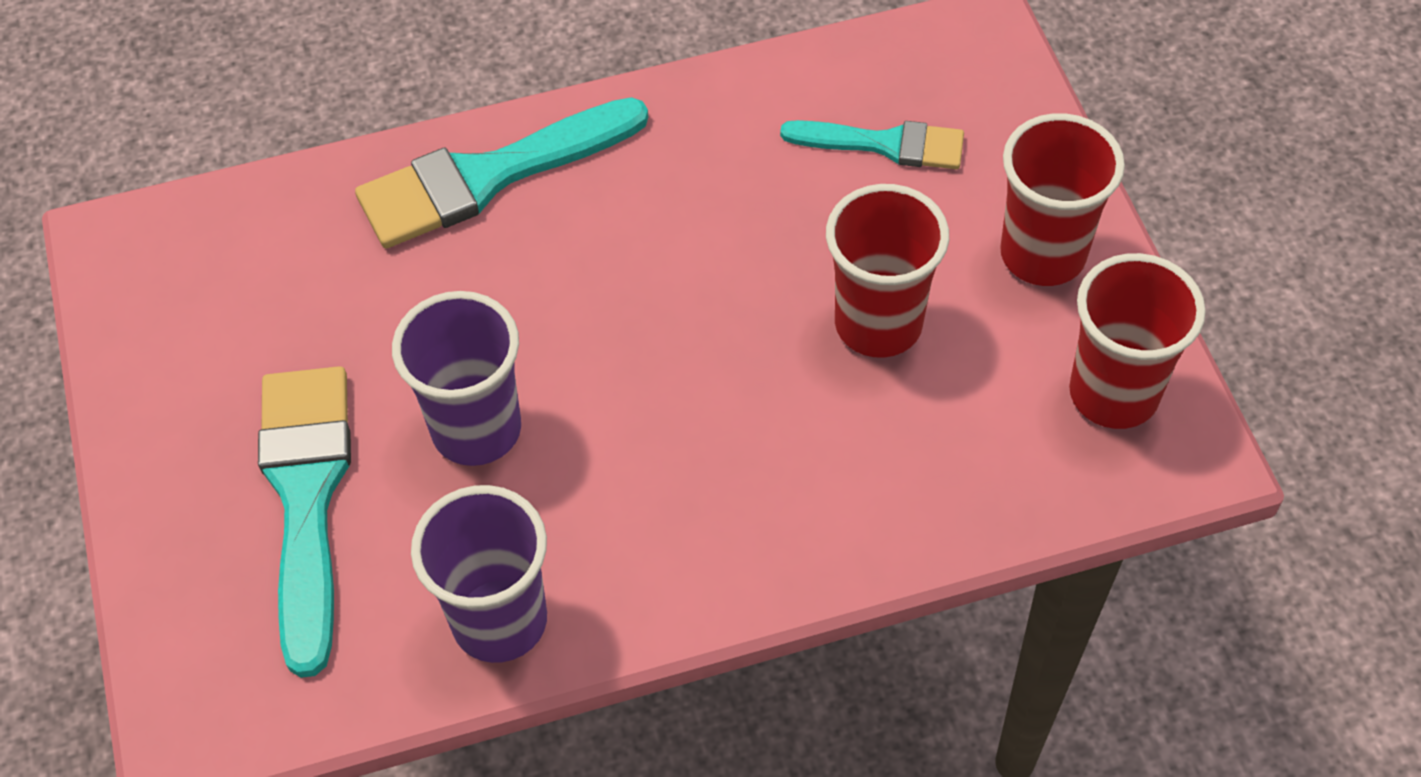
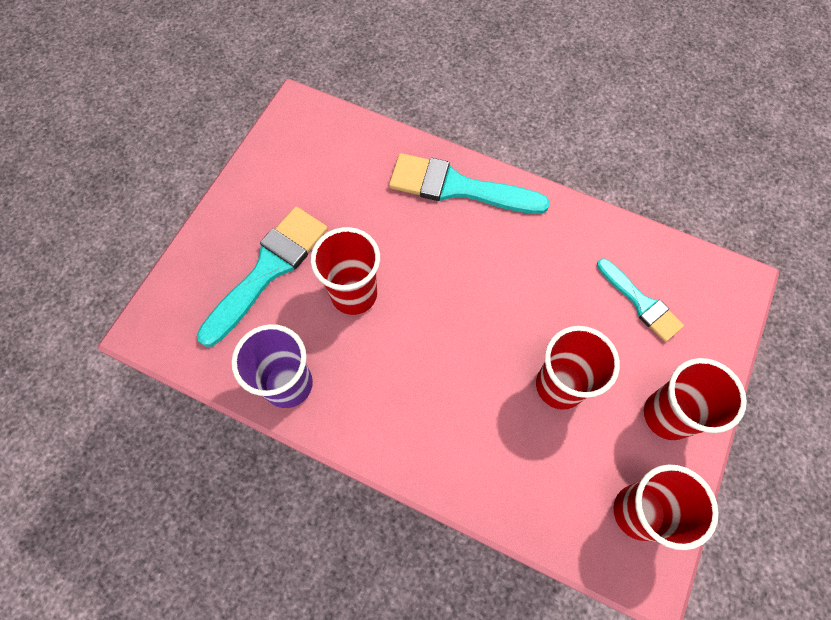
camera: 40 degrees right, 10 degrees up
purple cup [392,291,521,466] -> red cup [311,227,380,315]

